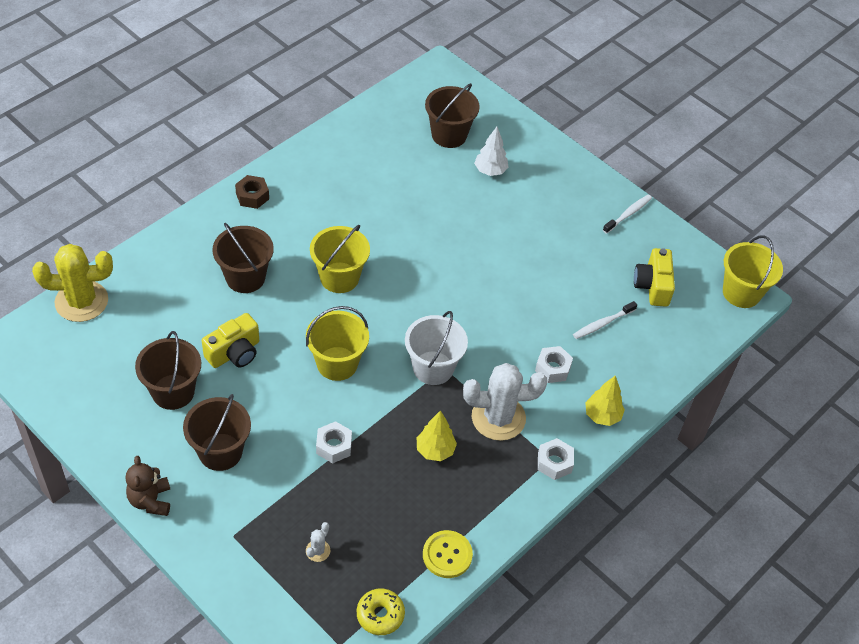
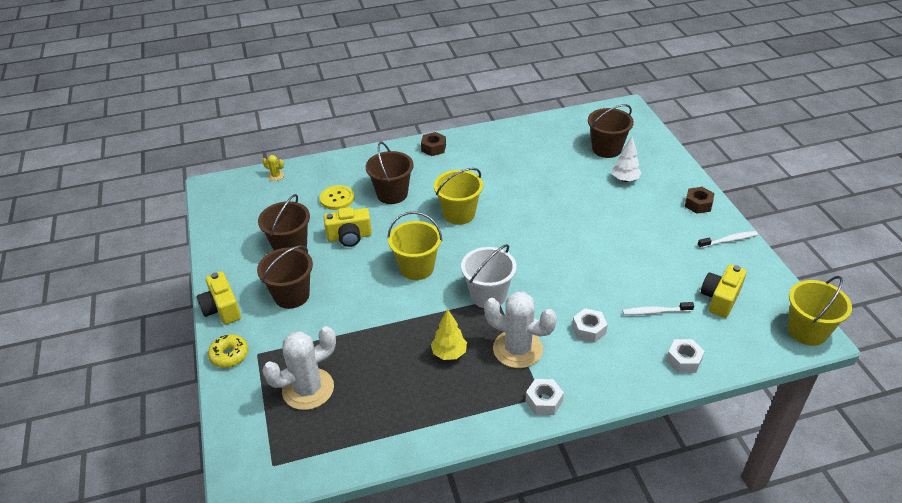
camera: 35 degrees right, 10 degrees down
yellow cactus [32,244,113,322] -> yellow cactus [263,155,284,181], size x0.42
brown teddy bear [125,456,170,516] -> yellow camera [197,271,241,325]
white cactus [306,522,330,562] -> white cactus [262,326,336,410], size x2.40
white nut [316,421,352,463] -> white nut moved to [666,339,705,373]
yellow donut [357,588,405,635] -> yellow donut moved to [208,334,248,368]
yellow button [423,530,473,578] -> yellow button moved to [320,185,354,210]
yellow tree [585,376,625,426] -> none
none -> brown nut [685,187,715,214]

